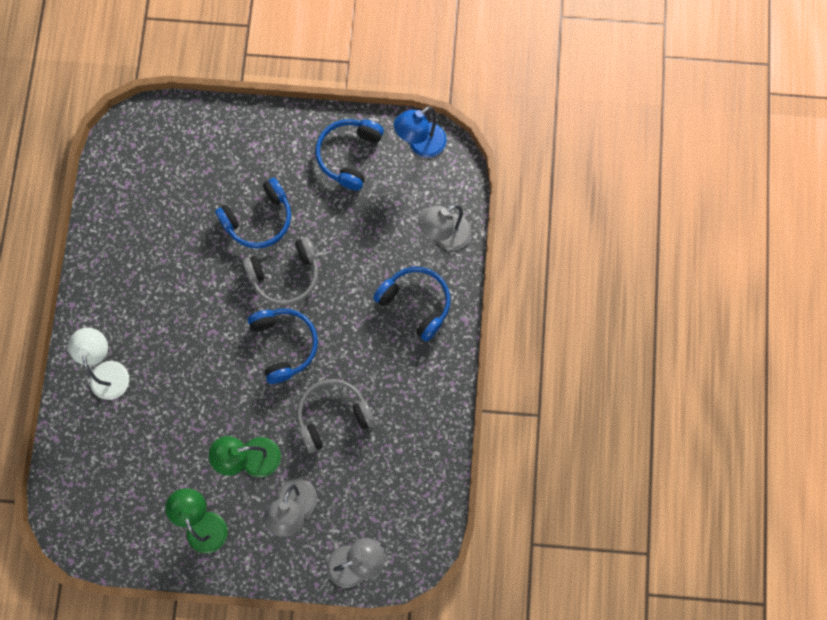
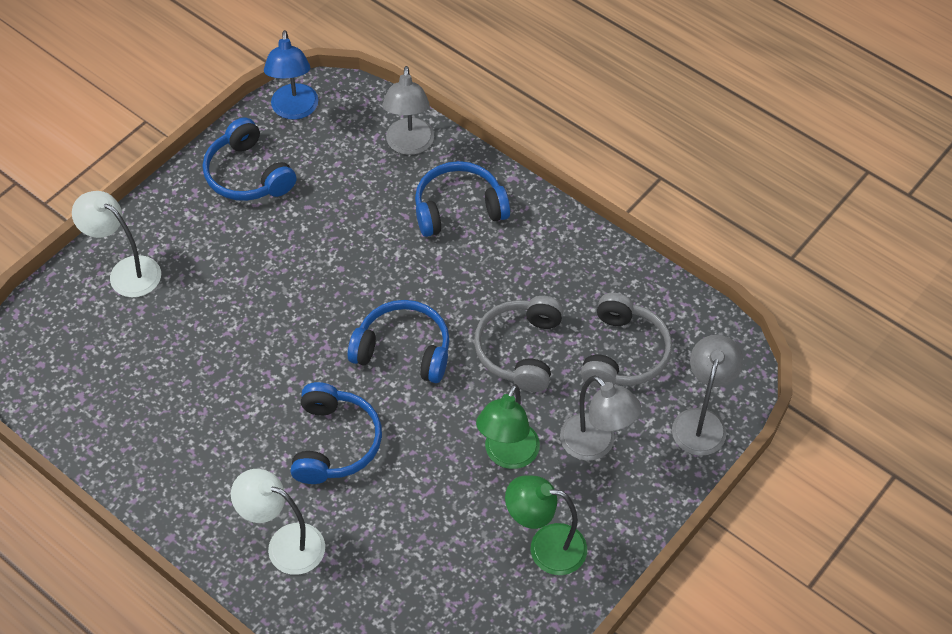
camera: 55 degrees left, 20 degrees down
blue headphones [215,178,291,249] -> blue headphones moved to [291,382,382,484]
grey headphones [243,237,318,306] -> grey headphones moved to [581,293,672,388]
none -> white lamp [72,191,161,297]

